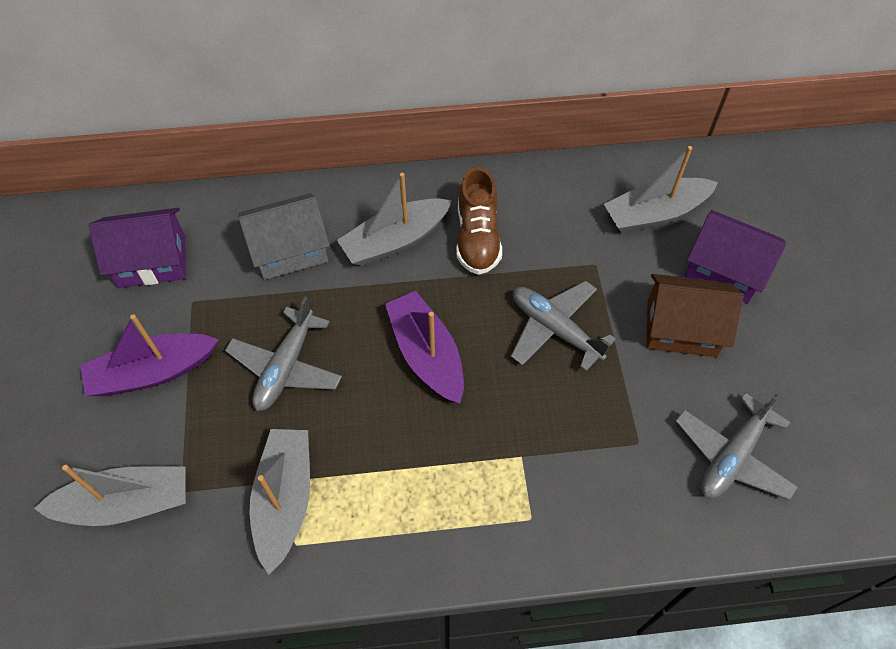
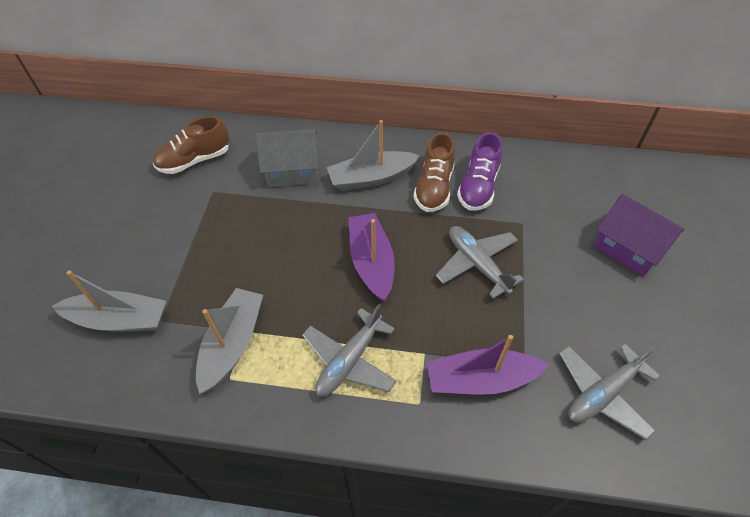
camera: 15 degrees right, 5 degrees down
purple boat [80,314,219,396] -> purple boat moved to [427,335,549,395]
purple house [89,208,186,288] -> brown shoe [153,116,230,174]
grey plane [225,297,342,411] -> grey plane moved to [302,304,397,397]
grey boat [604,146,718,233] -> none
brown house [647,274,744,357] -> none
none -> purple shoe [457,132,503,211]

